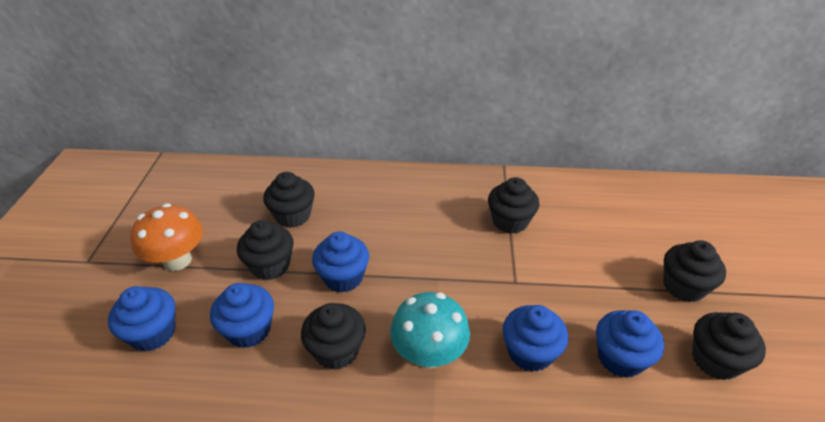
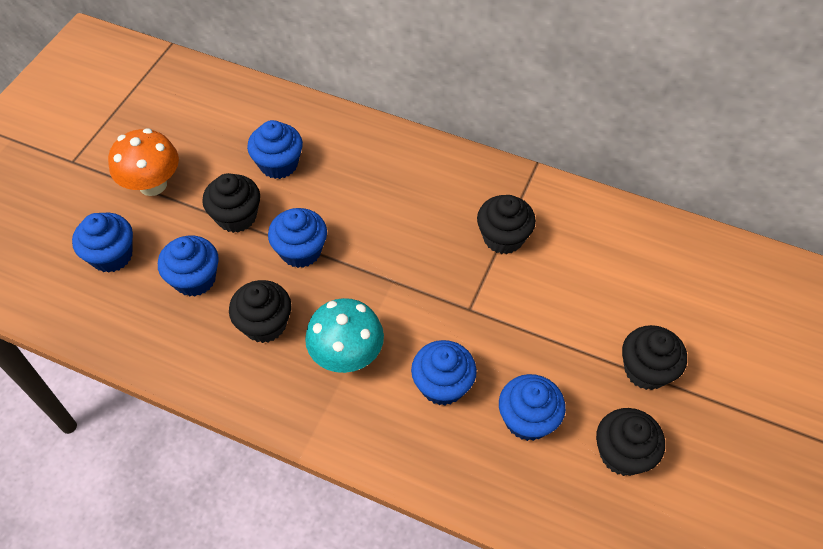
camera: 20 degrees right, 15 degrees up
black cupcake [263,172,314,228] -> blue cupcake [247,120,303,179]

